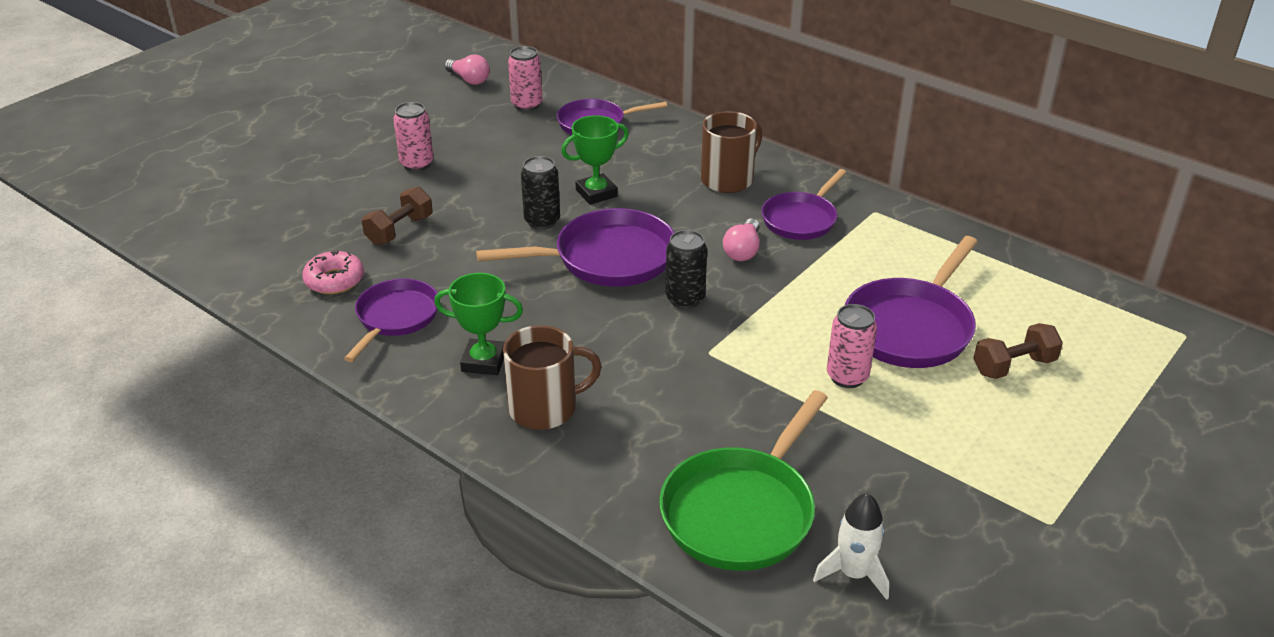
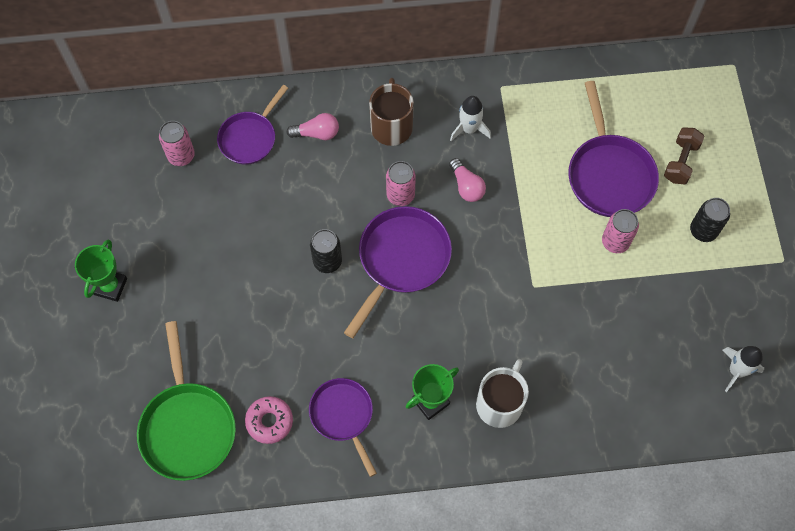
camera: 45 degrees left, 30 degrees up
brown dumbbell [362,186,433,245] -> none
pink can [393,102,433,171] -> pink can moved to [386,161,416,206]
pink light bulb [445,54,490,85] -> pink light bulb moved to [286,113,339,140]
brown mug [503,325,602,430] -> white mug [476,359,529,428]
green trophy [561,115,629,205] -> green trophy moved to [75,239,127,302]
green pan [659,390,828,571] -> green pan moved to [137,321,236,481]
black can [666,230,707,309] -> black can moved to [690,198,730,242]
purple pan [761,169,847,240] -> white rocket [450,96,491,141]

